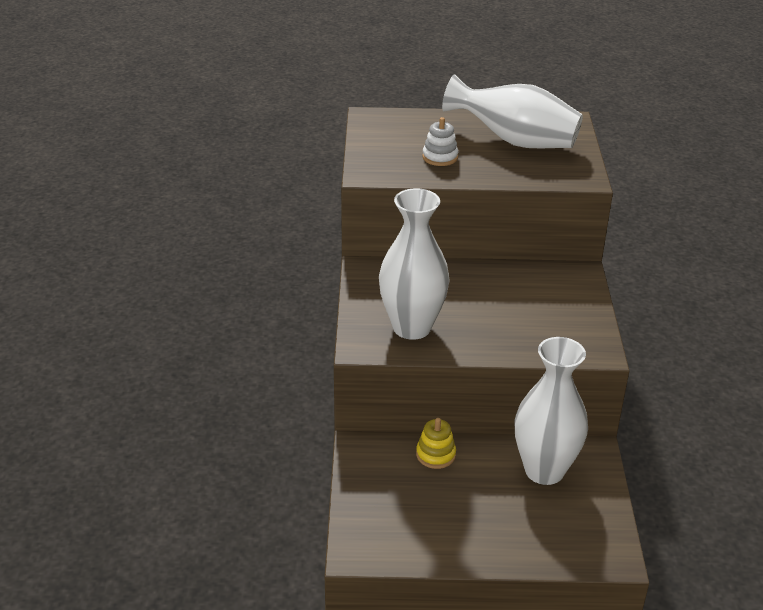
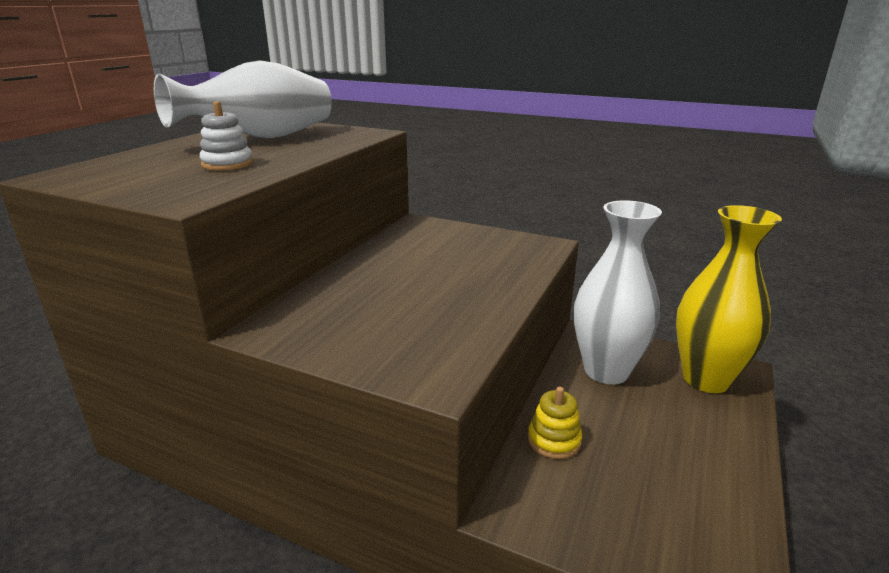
camera: 65 degrees left, 10 degrees down
white vase [379,188,450,340] -> none
none -> yellow vase [676,205,782,393]

